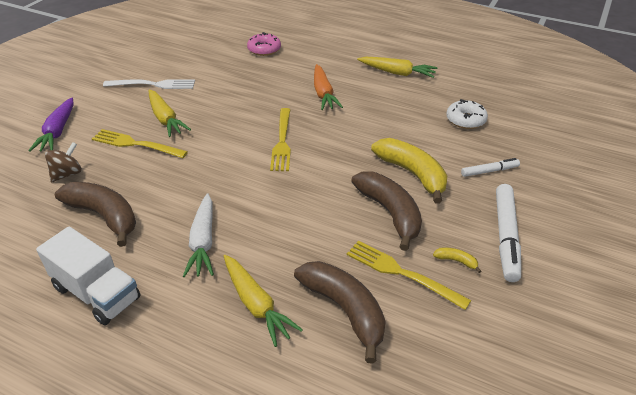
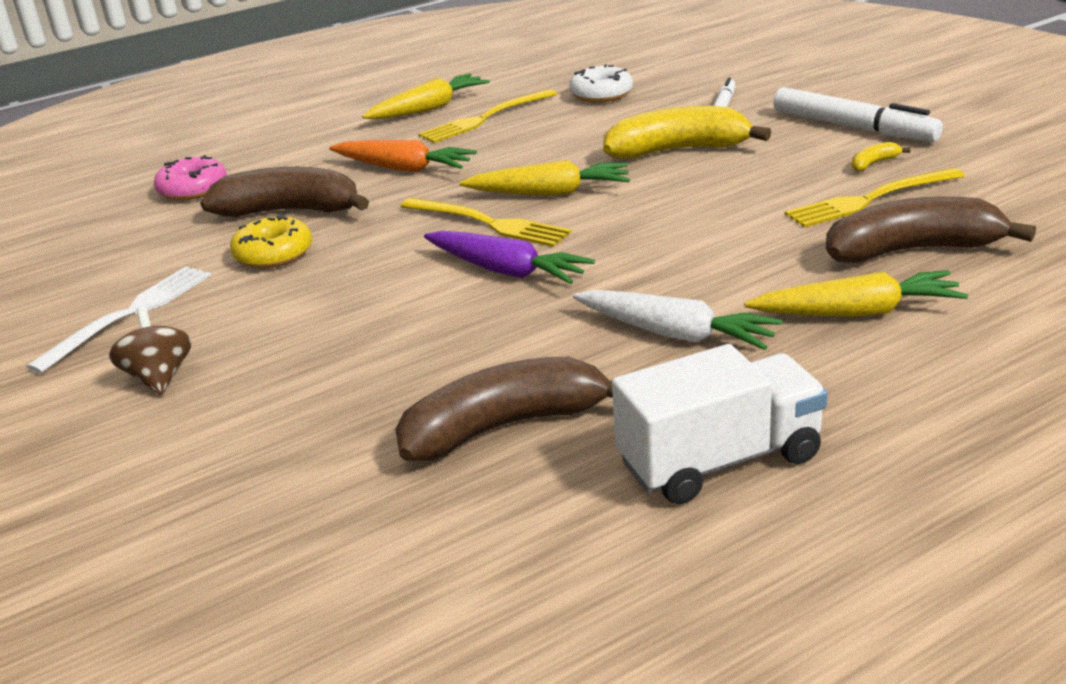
camera: 55 degrees left, 10 degrees down
purple carrot [28,97,74,152] -> purple carrot moved to [424,231,595,284]
brown spinning top [45,142,82,182] -> brown spinning top moved to [109,306,192,395]
yellow fork [92,129,188,158] -> yellow fork moved to [418,89,557,143]
yellow carrot [149,89,191,137] -> yellow carrot moved to [459,160,630,196]
brown banana [352,171,422,251] -> brown banana moved to [200,167,369,217]
none -> yellow donut [230,214,312,268]

